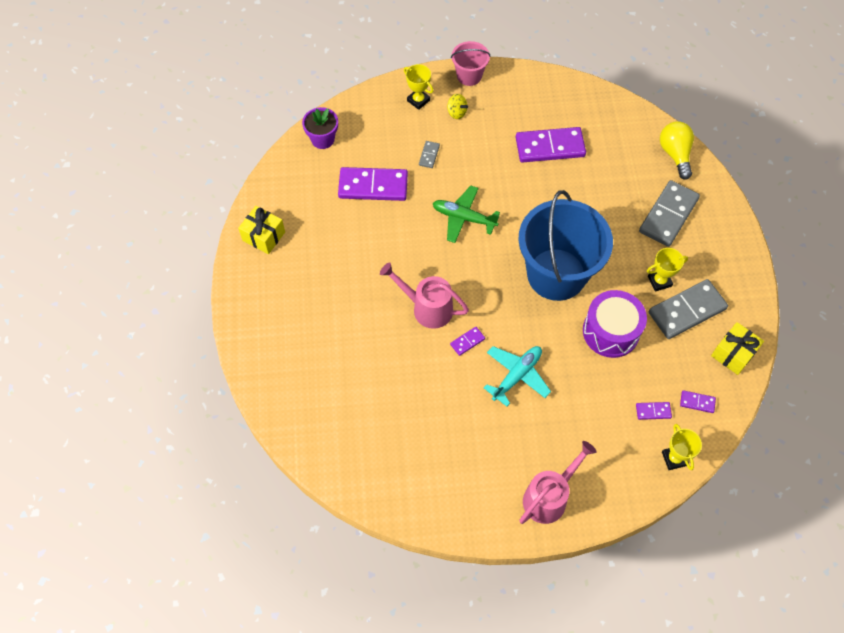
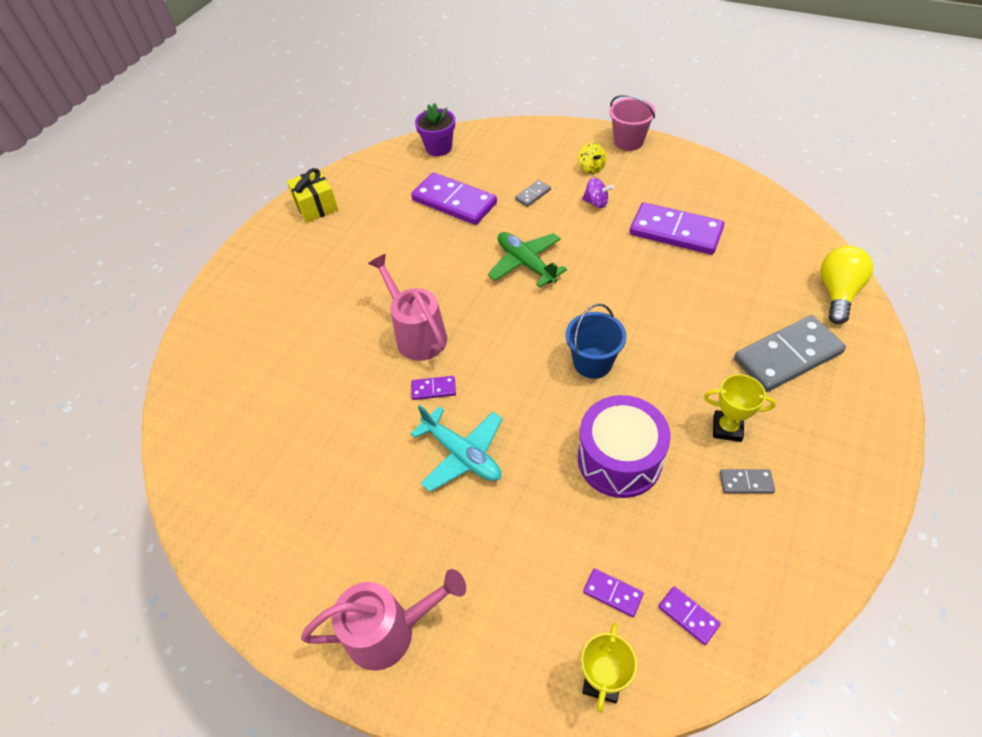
camera: 35 degrees right, 10 degrees down
yellow trophy [404,64,434,110] -> none
turquoise plane [484,346,551,406] -> turquoise plane turned 60 degrees clockwise [410,405,503,492]
blue bucket [518,190,613,301] -> blue bucket [565,303,627,379], size x0.47
grey domino [649,279,728,339] -> grey domino [720,469,775,494], size x0.44
yellow gift [711,322,764,375] -> none
none -> purple spinning top [582,178,614,208]

